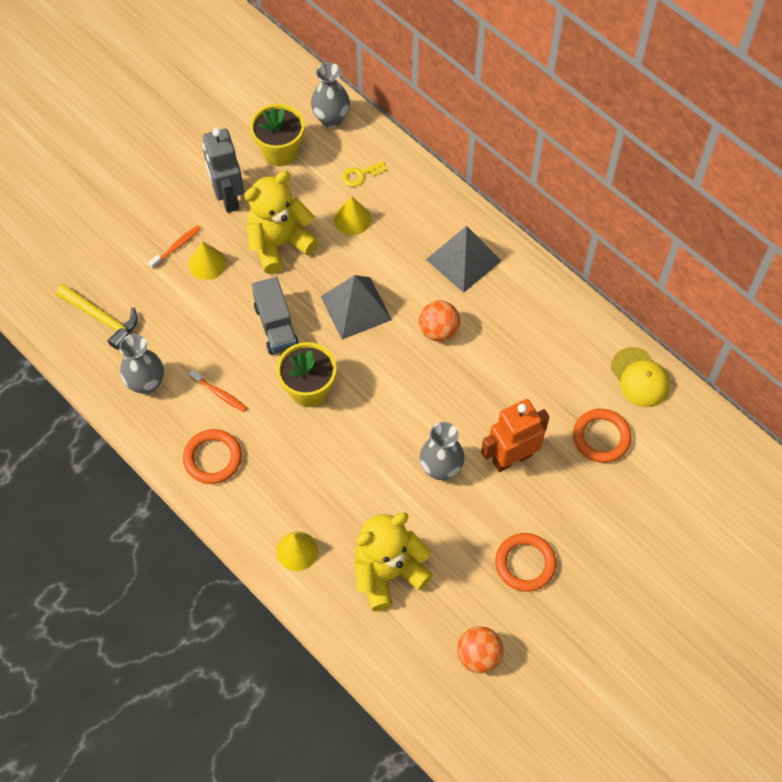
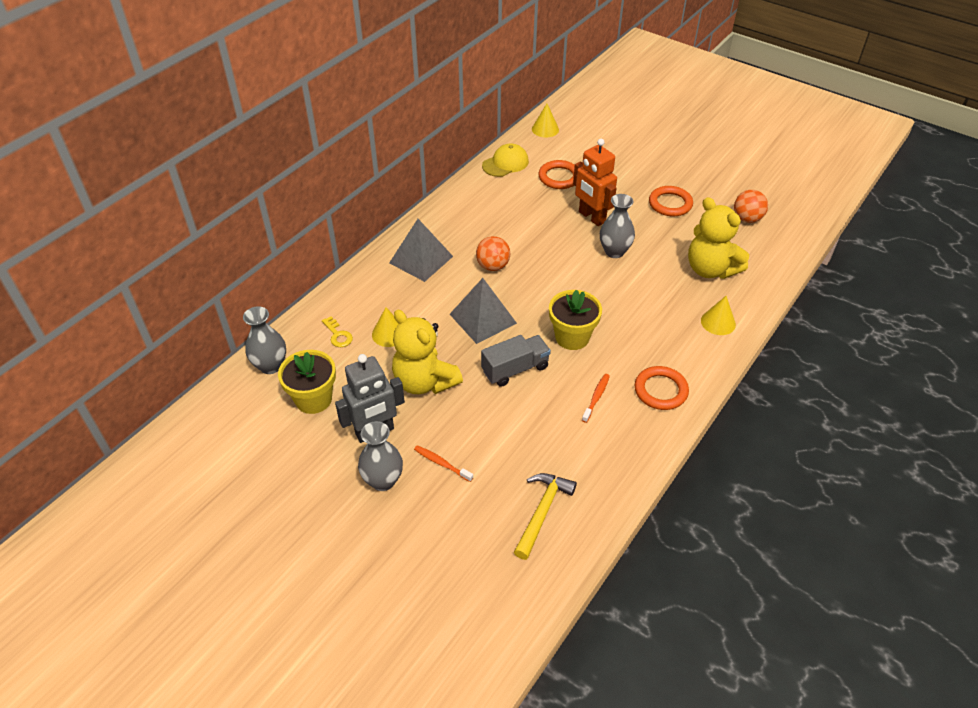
camera: 100 degrees left, 15 degrees down
grey vase [119,334,164,394] -> grey vase moved to [358,421,403,491]
yellow cone [189,241,226,280] -> yellow cone moved to [532,104,559,137]

